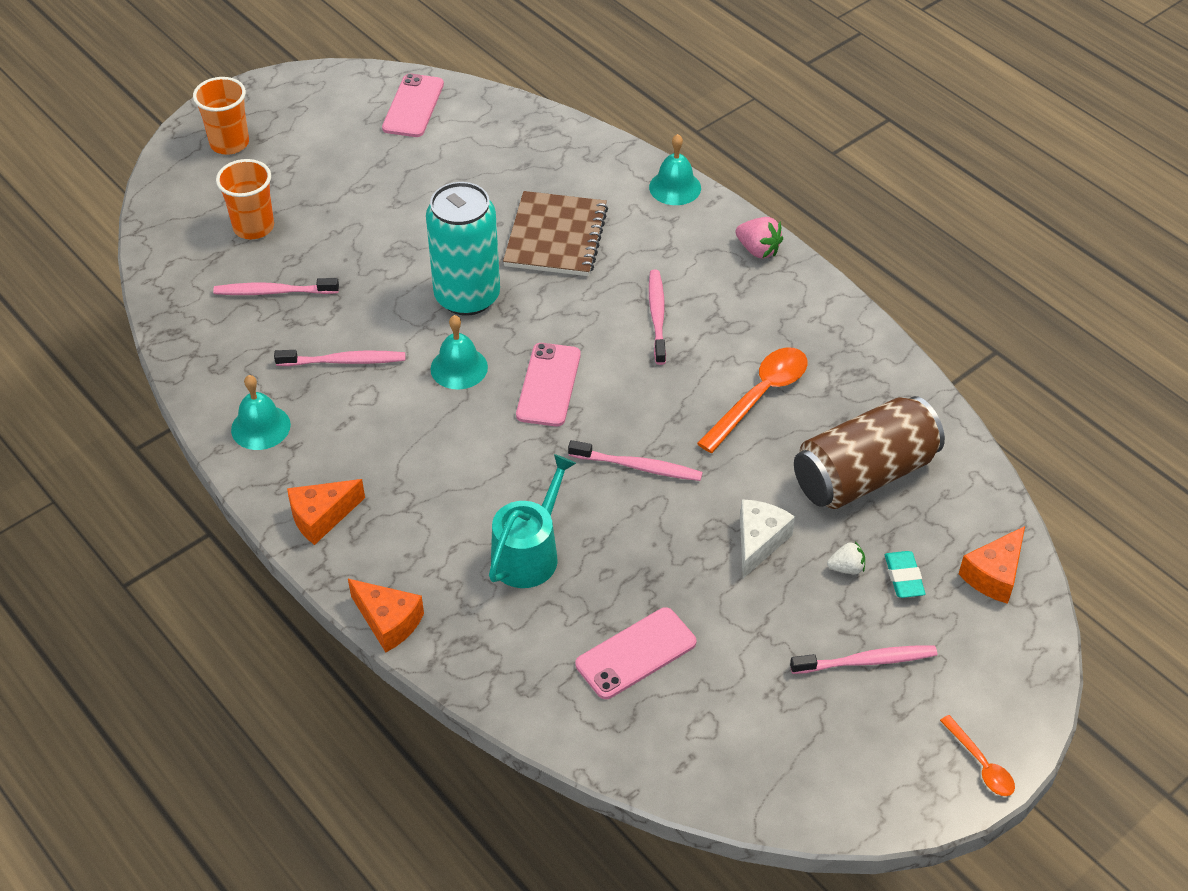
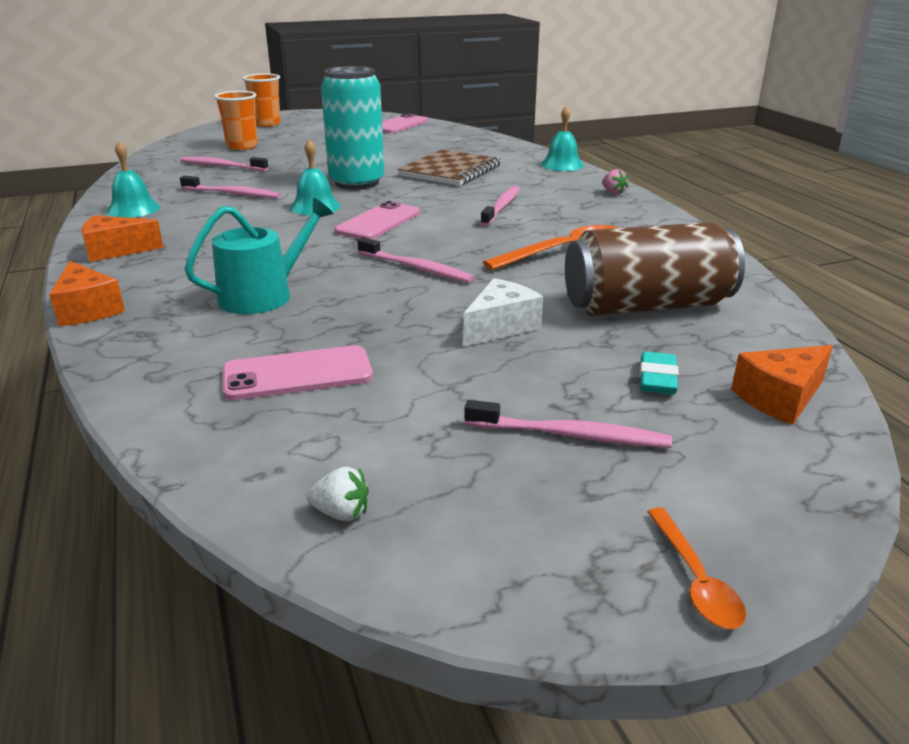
camera: 20 degrees right, 20 degrees down
pink strawberry [735,217,783,259] -> pink strawberry [602,169,629,194], size x0.66
white strawberry [827,542,865,574] -> white strawberry moved to [306,466,369,521]

